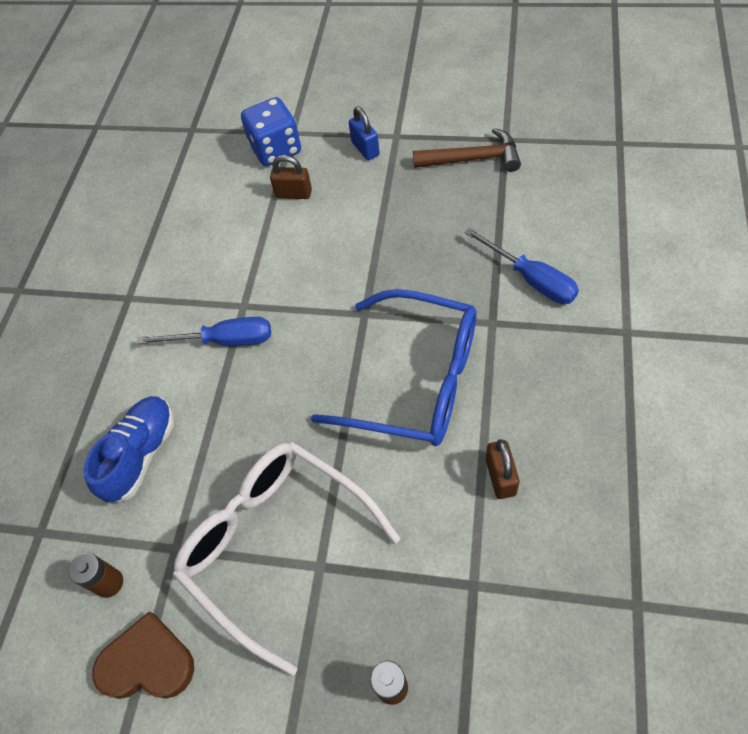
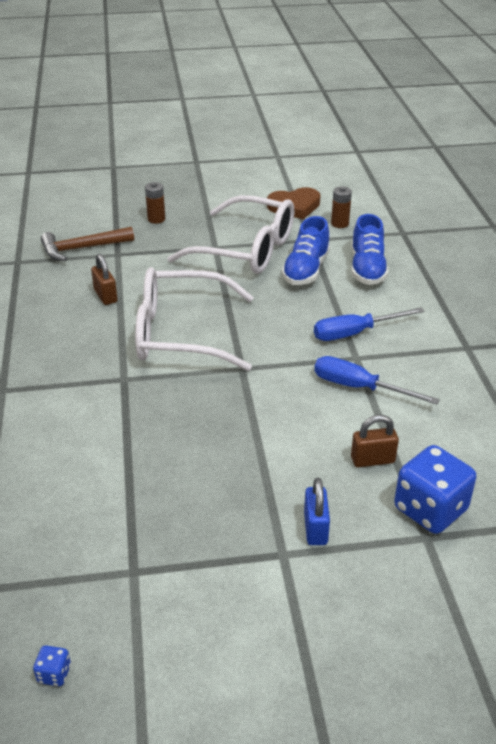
camera: 155 degrees right, 20 degrees down
blue glasses [311,289,476,446] -> white glasses [135,267,254,371]
blue padlock [349,107,380,160] -> blue padlock turned 45 degrees clockwise [304,478,330,545]
brown hammer [413,128,521,172] -> brown hammer moved to [41,227,134,261]
blue screwdriver [465,228,579,304] -> blue screwdriver moved to [314,356,440,404]
none -> blue dice [33,645,71,686]
none -> blue shoe [282,216,330,285]

